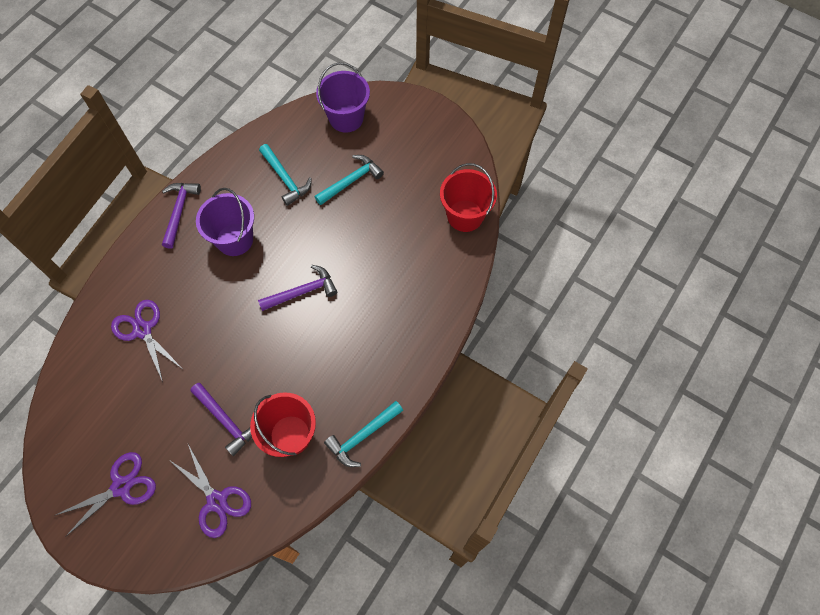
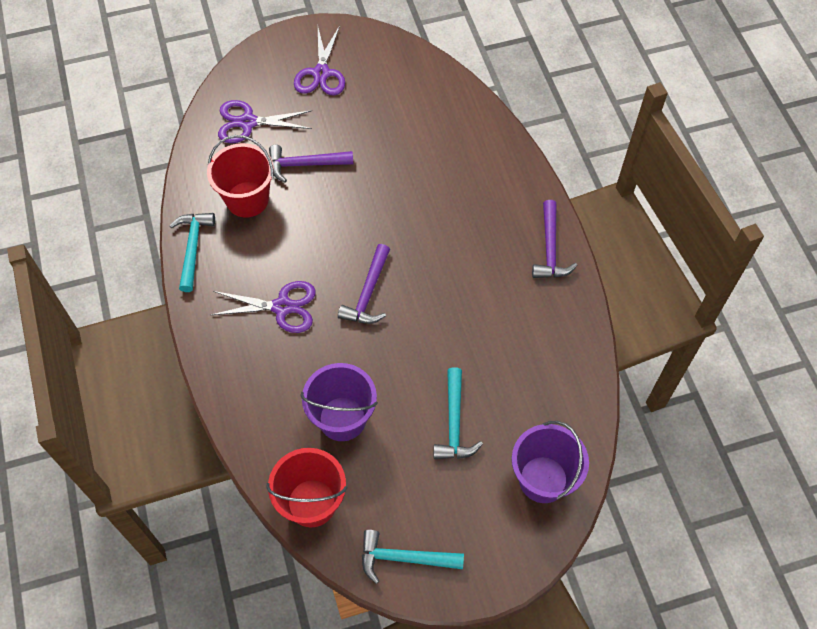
camera: 130 degrees right, 5 degrees down
purple scissors [111,300,181,382] -> purple scissors moved to [211,281,316,333]
purple hammer [162,183,201,249] -> purple hammer turned 45 degrees clockwise [532,200,578,278]
purple bucket [196,188,254,256] -> purple bucket moved to [301,363,378,441]
turquoise hammer [259,144,312,206] -> turquoise hammer moved to [362,530,464,584]

